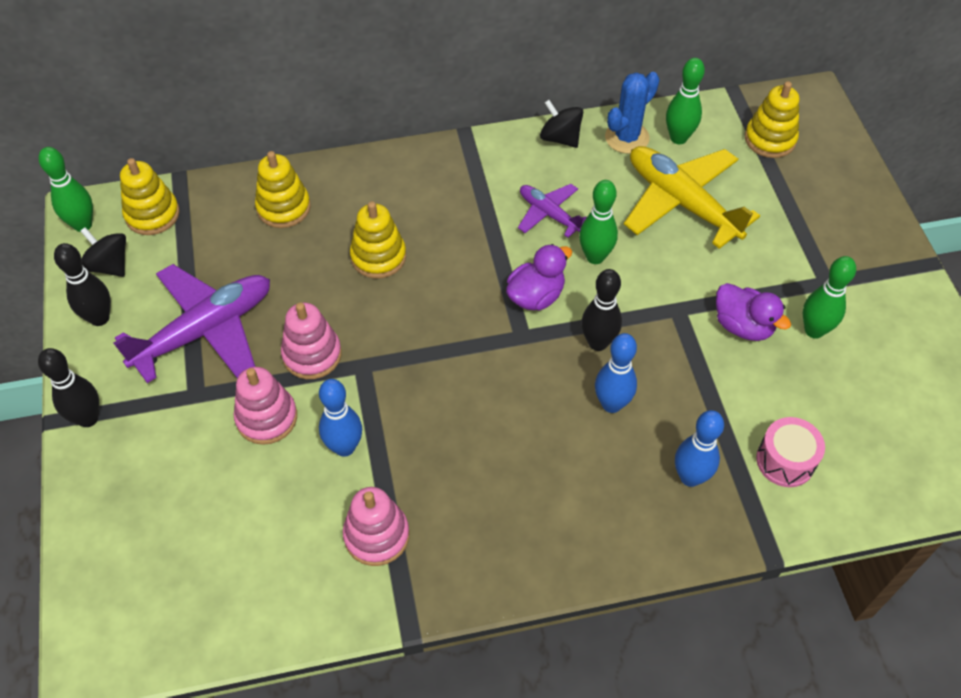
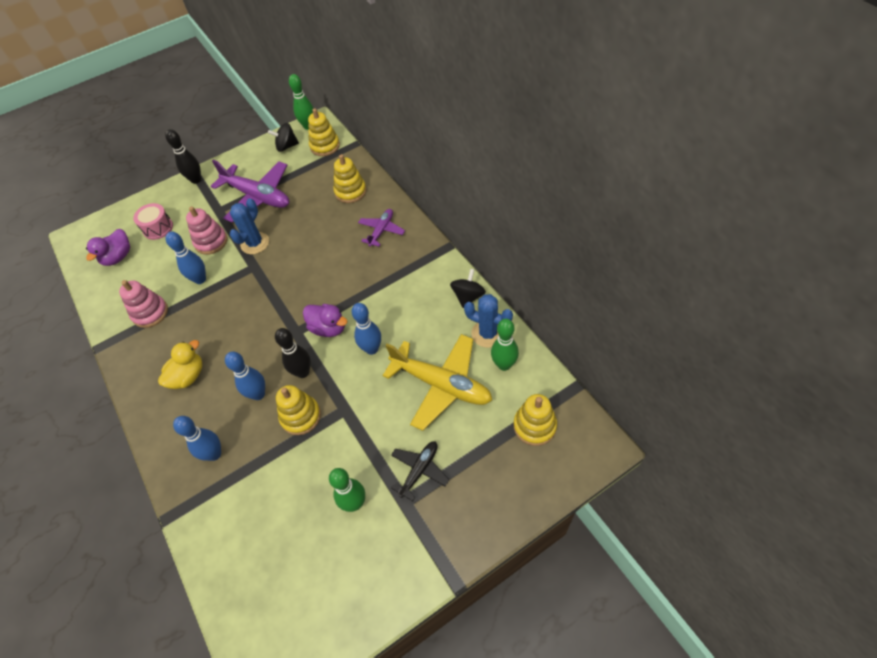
camera: 75 degrees right, 0 degrees up
black bowling pin [54,243,111,326] -> none
black spinning top [80,227,126,277] -> black spinning top turned 120 degrees counterclockwise [268,123,299,152]
pink stacking toy [281,302,342,379] -> blue cactus [230,198,269,254]
yellow stacking toy [350,201,406,279] -> yellow stacking toy moved to [276,385,321,435]
purple plane [518,184,587,238] -> purple plane moved to [358,209,405,247]
green bowling pin [579,180,618,264] -> blue bowling pin [352,303,381,355]
yellow plane [624,146,760,249] -> yellow plane turned 90 degrees clockwise [382,334,492,431]
purple duck [716,283,791,341] -> purple duck moved to [86,229,130,266]
pink drum [756,417,825,487] -> pink drum moved to [133,203,173,240]
none -> yellow duck [158,340,203,389]
none -> black plane [391,441,449,501]

